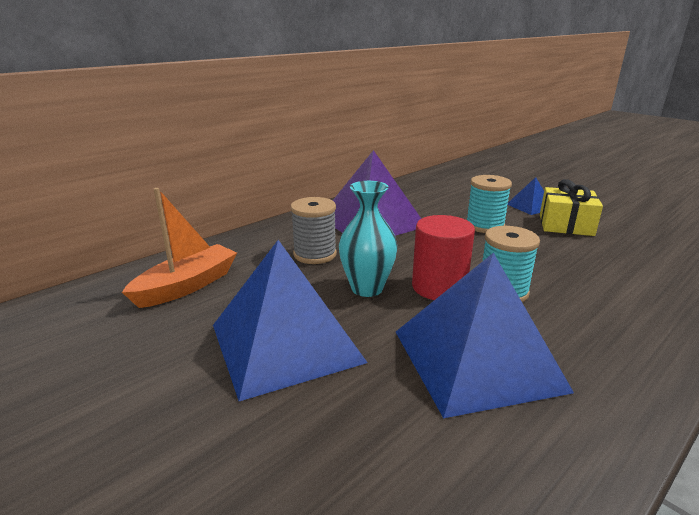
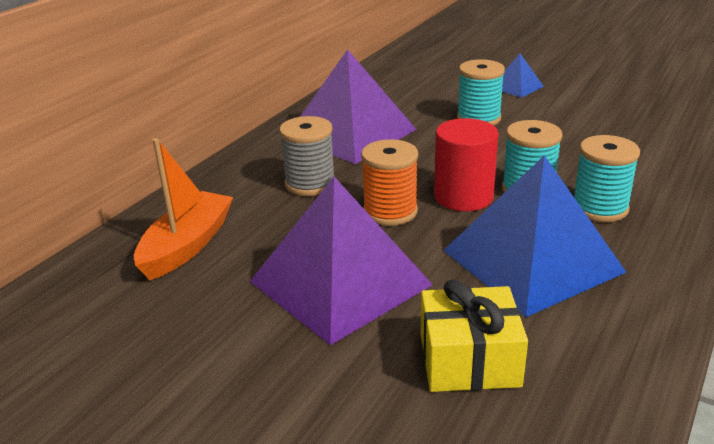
camera: 15 degrees left, 5 degrees up
blue pyramid [213,240,368,401] -> purple pyramid [250,177,433,345]
turquoise vase [339,181,398,297] -> orange spool [361,139,418,226]
yellow gift [540,179,603,236] -> yellow gift moved to [421,279,528,392]
none -> turquoise spool [574,135,640,222]

